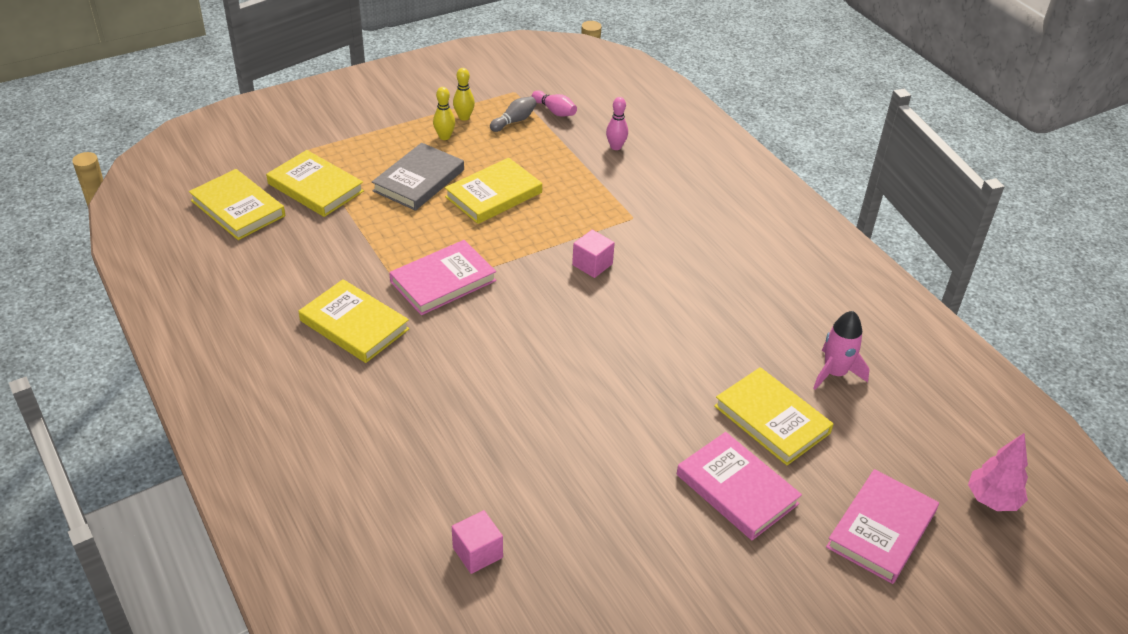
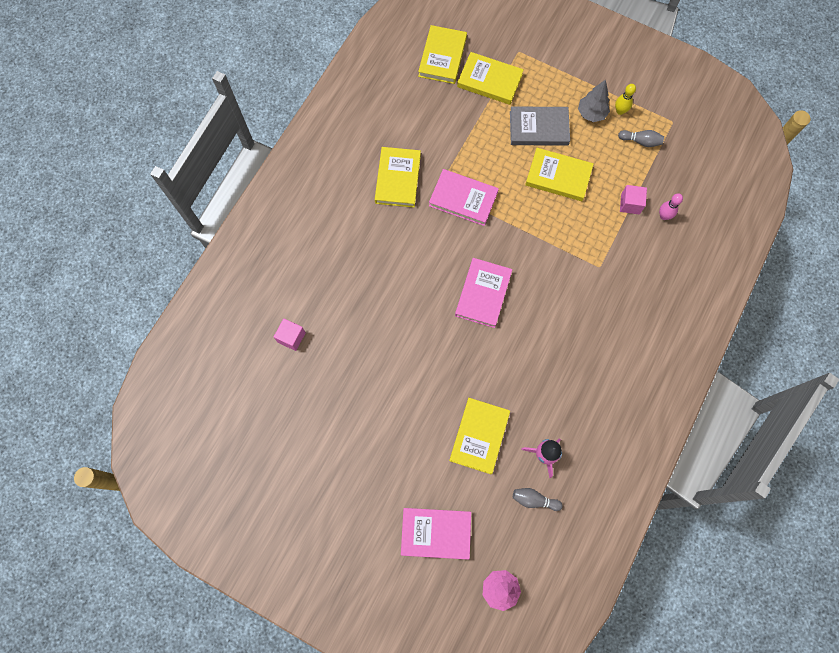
camera: 60 degrees right, 30 degrees up
yellow book [266,150,364,217] -> yellow book turned 75 degrees counterclockwise [457,52,524,105]
yellow bowling pin [433,87,455,140] -> grey tree [578,80,610,122]
pink bowling pin [532,90,577,117] -> none
pink cube [572,230,615,278] -> pink cube moved to [620,185,647,215]
pink book [677,432,802,540] -> pink book moved to [455,258,512,328]
none -> grey bowling pin [513,488,563,511]

